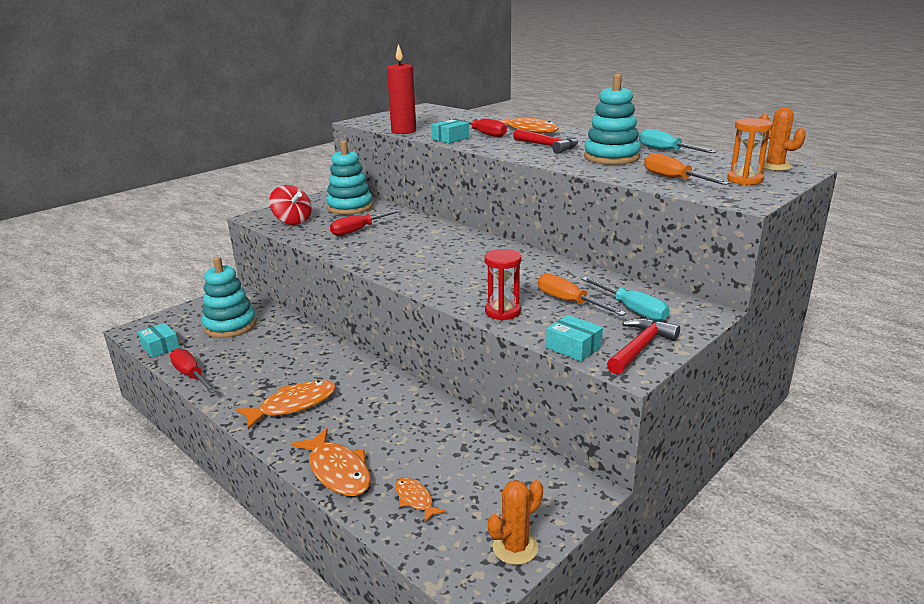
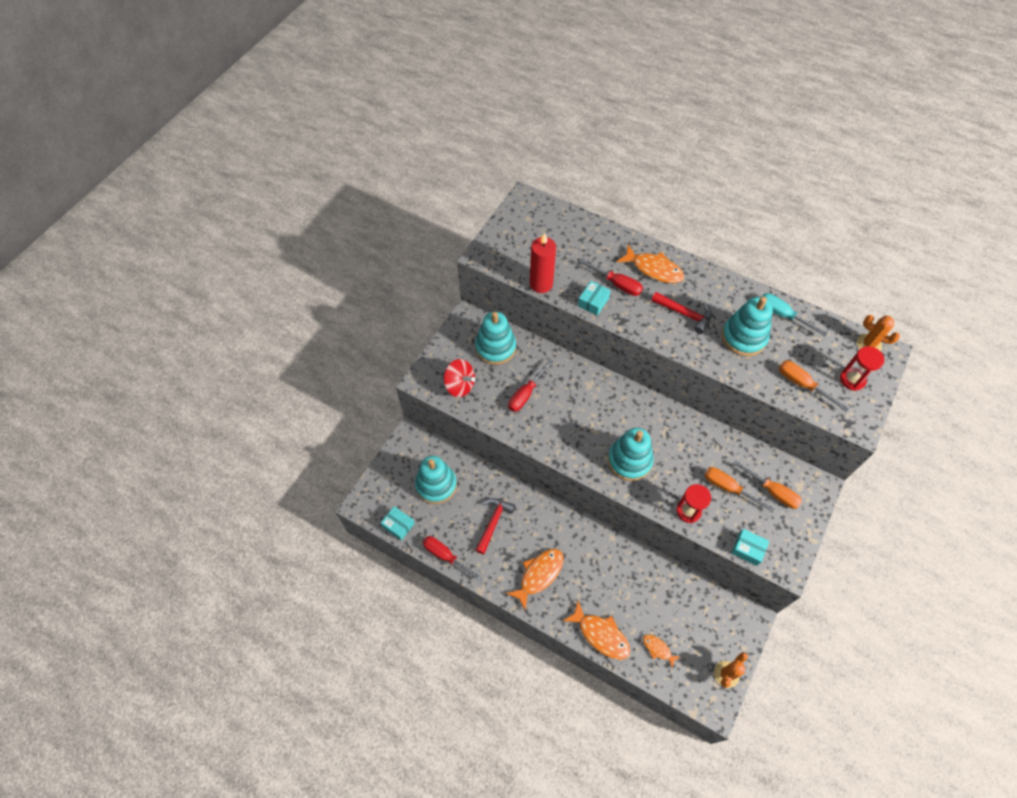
camera: 15 degrees left, 35 degrees up
turquoise screwdriver [581,277,670,321] -> orange screwdriver [733,460,802,509]
red hammer [607,318,680,375] -> red hammer moved to [475,498,515,555]
orange hourglass [727,118,773,185] -> red hourglass [840,346,884,391]
none -> turquoise stacking toy [608,428,654,481]

